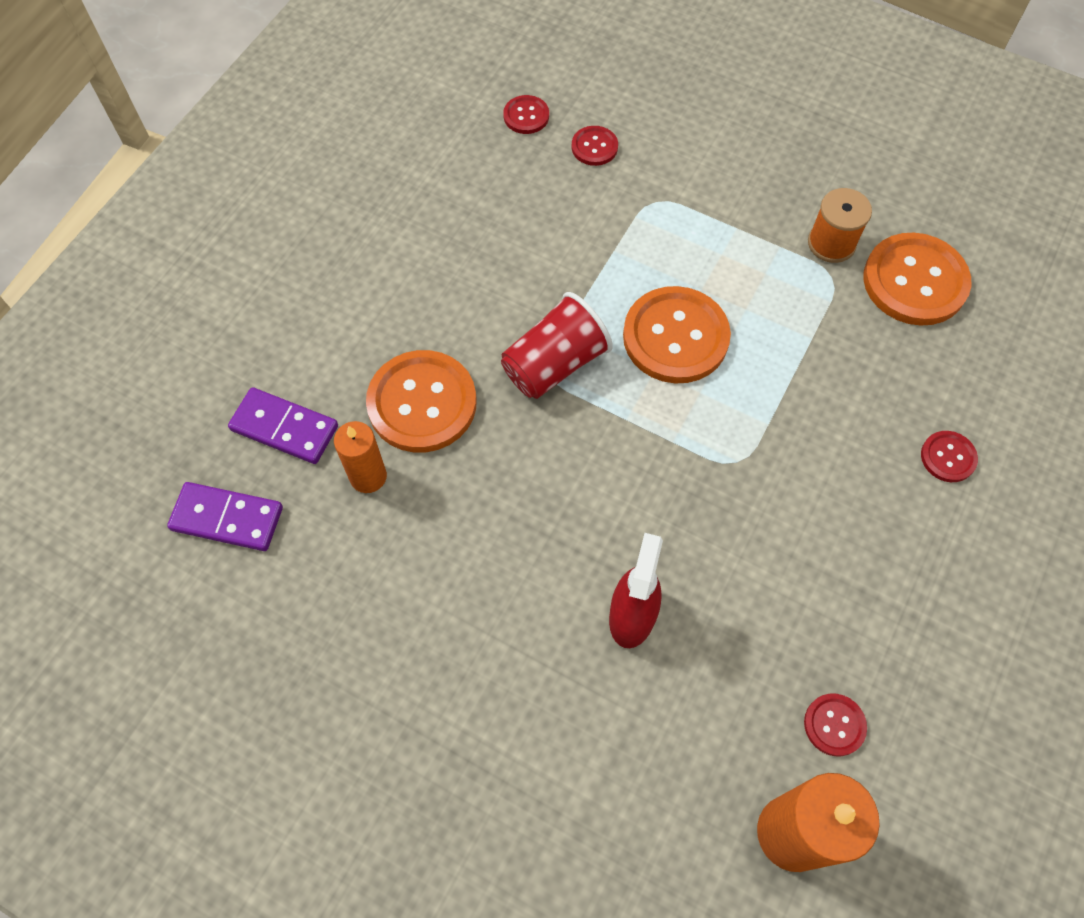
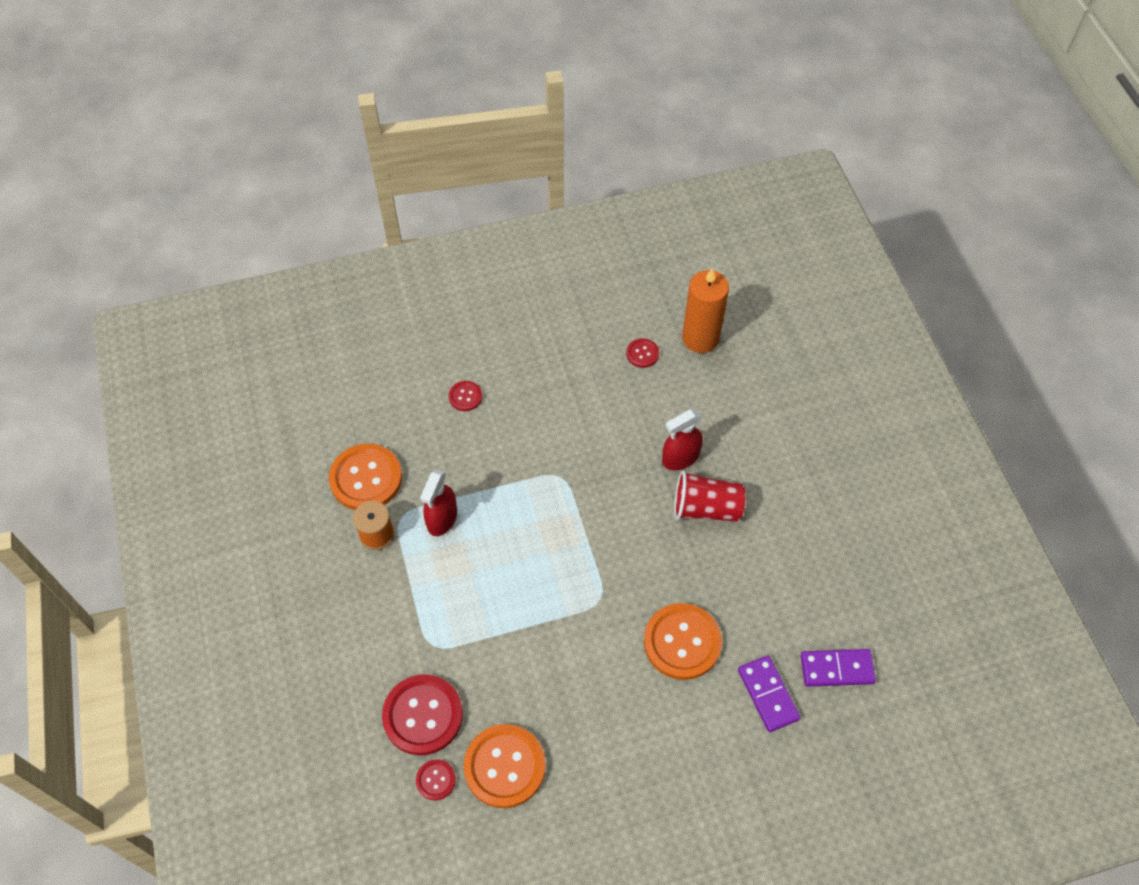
camera: 135 degrees left, 5 degrees down
purple domino [167,482,283,551] -> purple domino turned 60 degrees counterclockwise [801,649,876,687]
orange candle [334,421,387,493] -> none
red cup [501,292,613,399] -> red cup moved to [674,470,746,522]
red button [572,126,618,166] -> red button [382,674,463,755], size x2.06
orange button [623,286,731,383] -> orange button moved to [463,724,546,808]
none -> red spray bottle [420,469,457,536]

